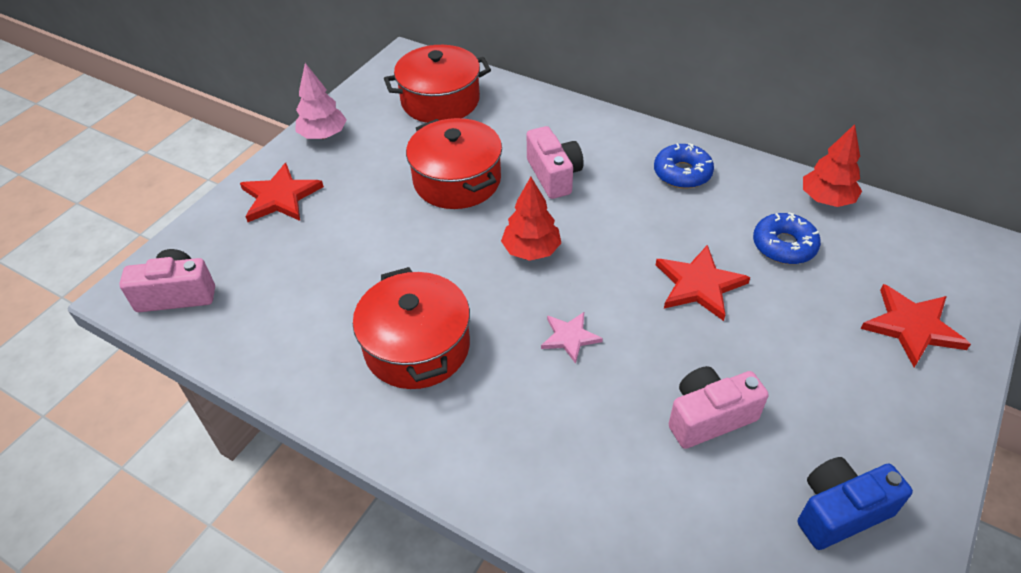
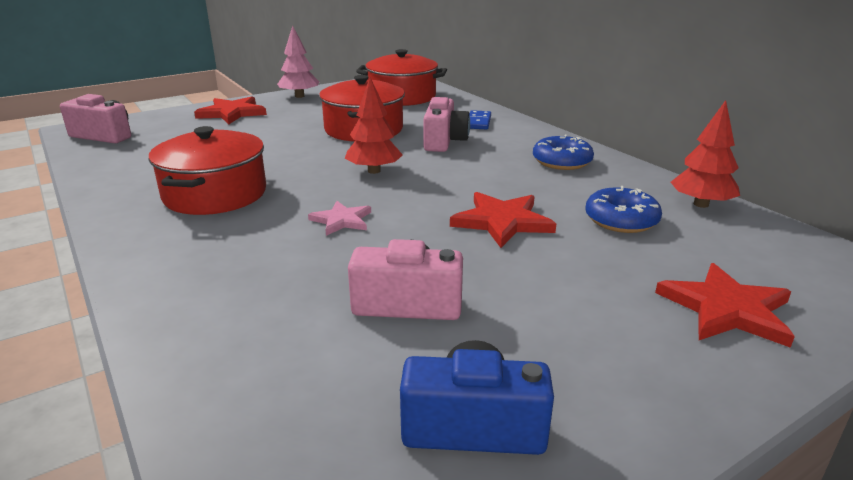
camera: 25 degrees right, 20 degrees down
none -> blue domino [470,110,491,130]

